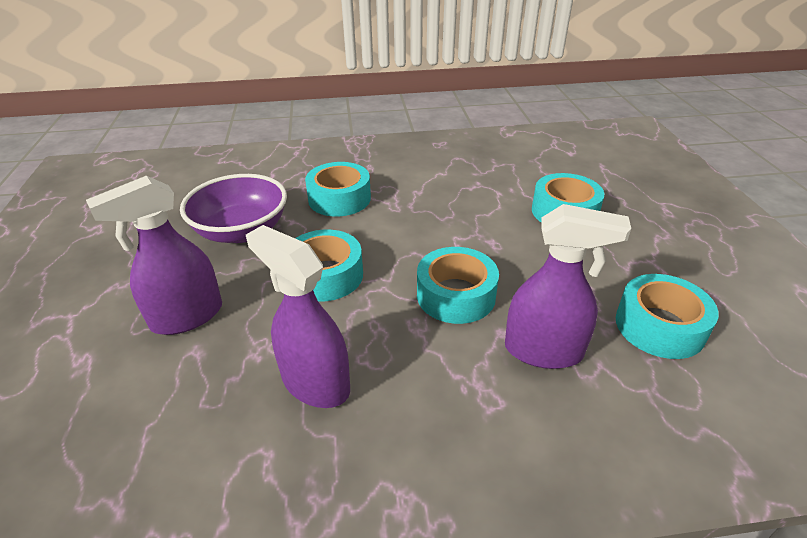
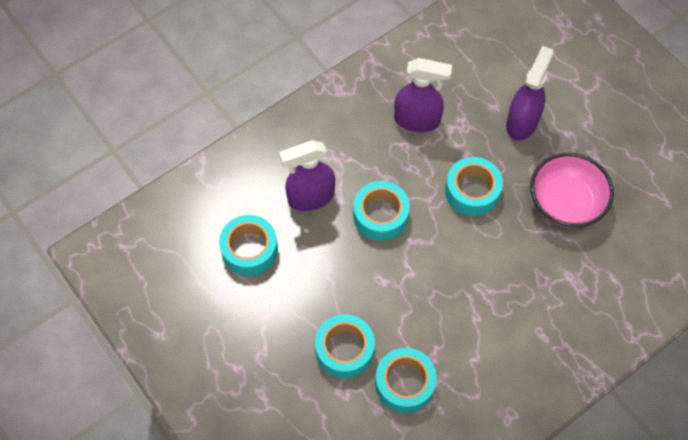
camera: 150 degrees right, 25 degrees up
purple bowl [180,174,287,243] -> pink bowl [530,153,614,228]
turquoise tape [305,162,371,217] -> turquoise tape moved to [375,348,437,413]

